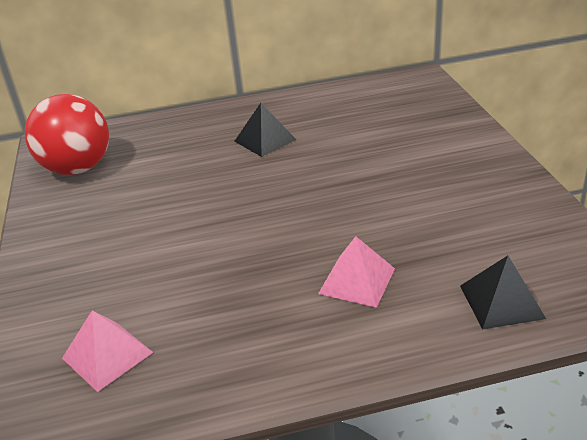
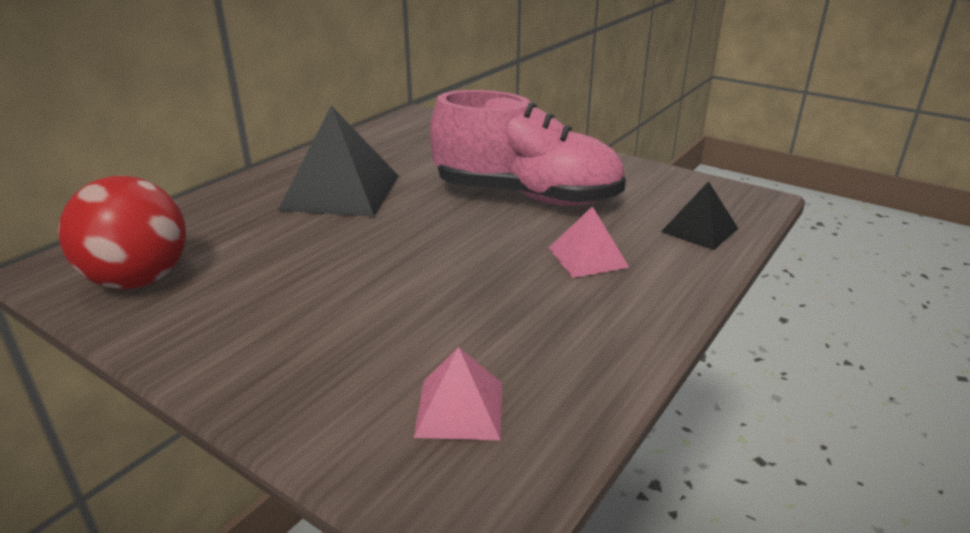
camera: 45 degrees left, 5 degrees down
black pyramid [234,103,296,157] -> black pyramid [278,106,399,217], size x1.86
none -> pink shoe [430,90,626,206]

